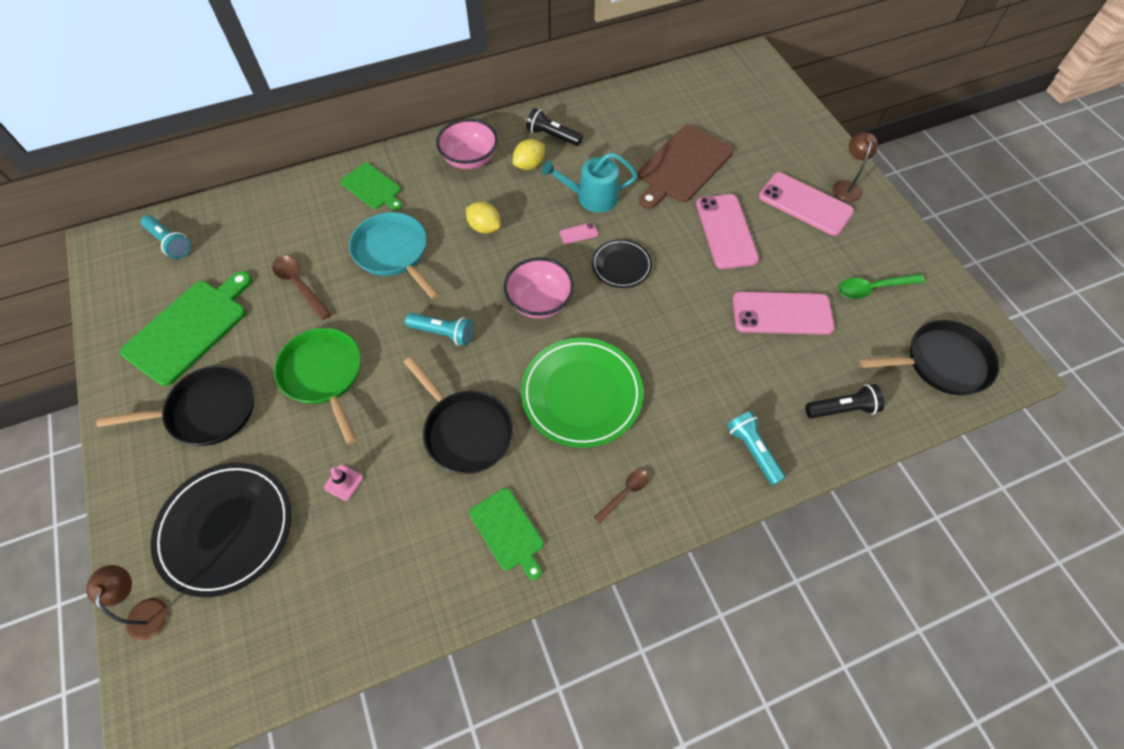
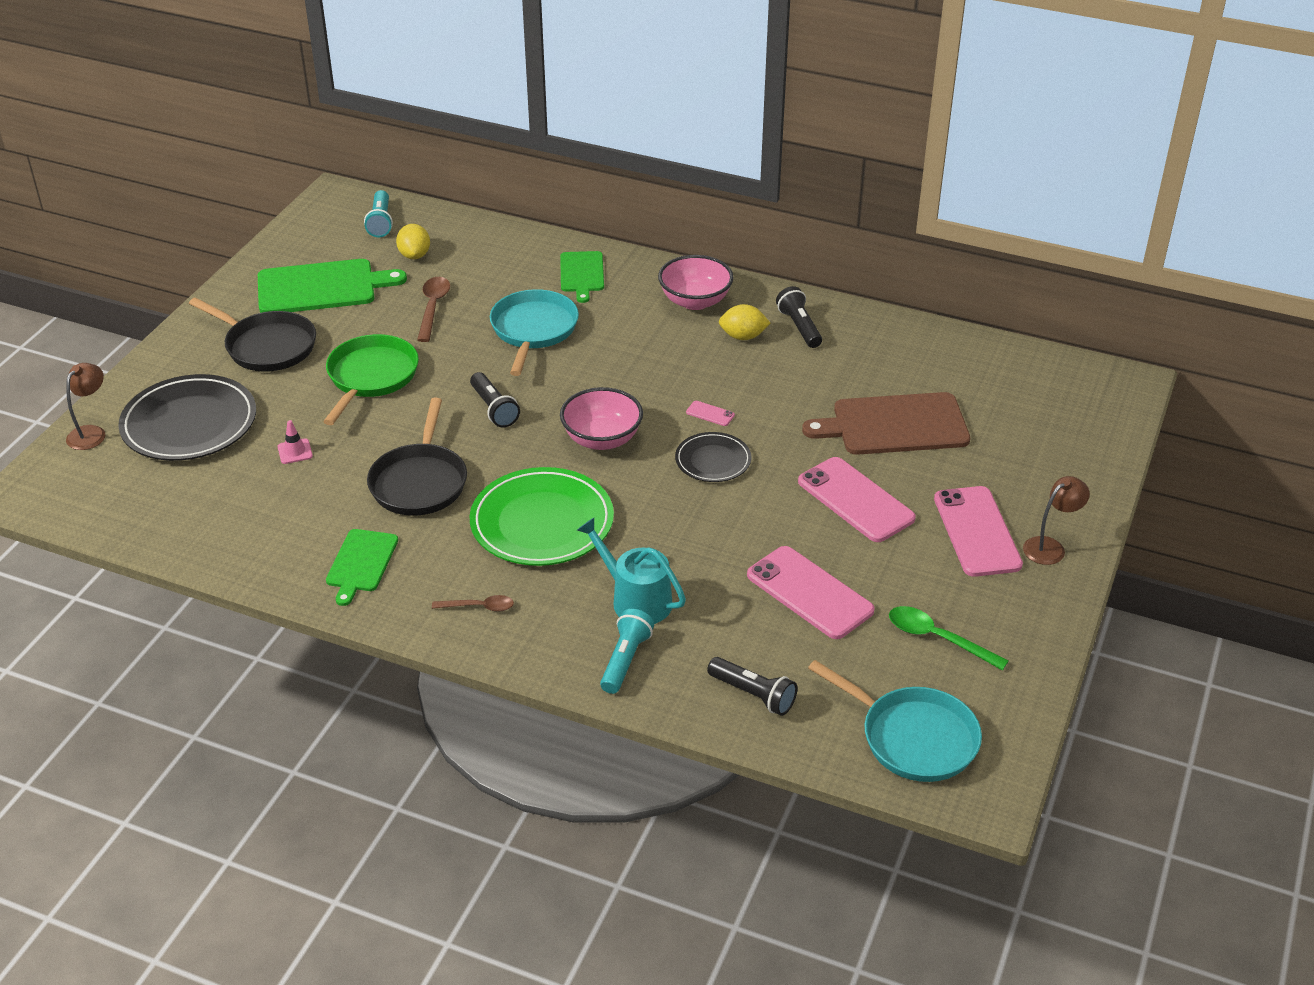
camera: 45 degrees right, 20 degrees down
turquoise flashlight [405,313,473,346] -> black flashlight [470,372,520,427]
yellow lemon [466,202,501,234] -> yellow lemon moved to [396,224,430,259]
turquoise watering can [542,153,637,213] -> turquoise watering can moved to [577,518,686,624]
pink phone [696,194,759,269] -> pink phone turned 75 degrees counterclockwise [798,457,916,542]
black pan [860,320,999,395] -> turquoise pan [808,660,982,782]

